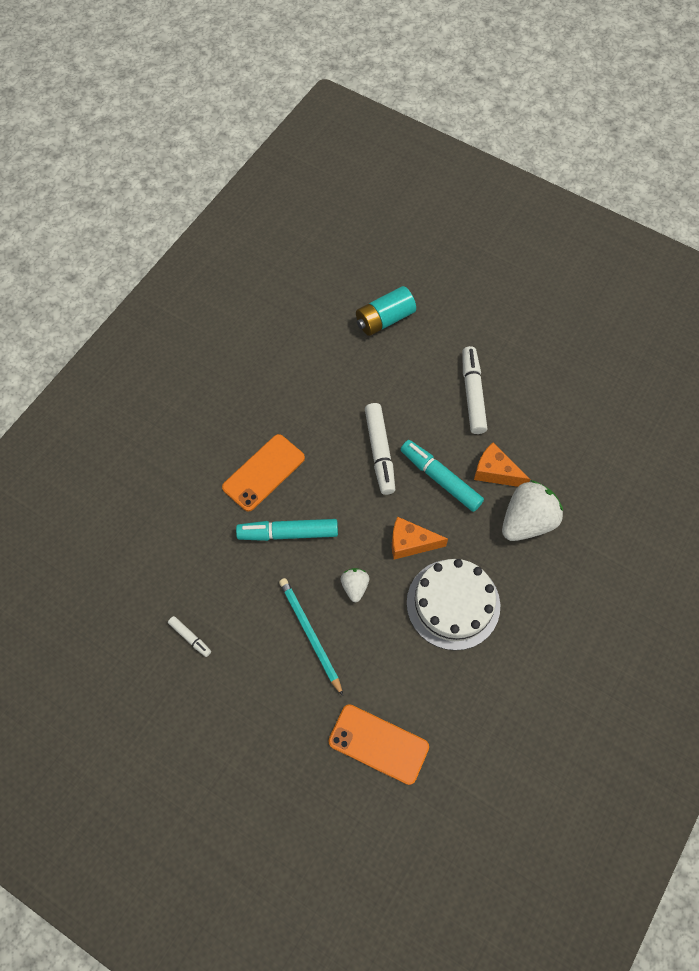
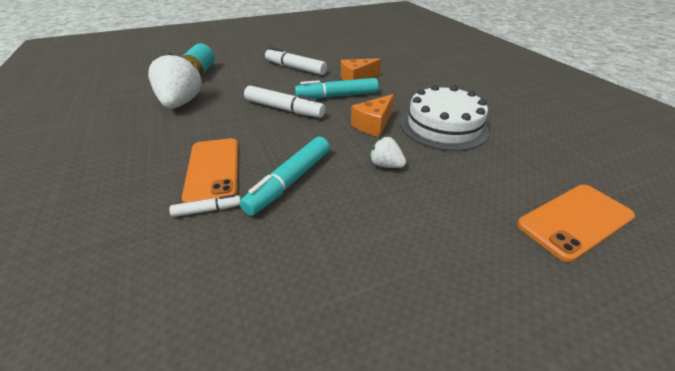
camera: 55 degrees left, 25 degrees down
white marker [168,616,211,657] -> white marker moved to [169,195,241,217]
turquoise pencil [279,578,343,696] -> none
white strawberry [502,480,563,541] -> white strawberry moved to [148,53,202,109]

